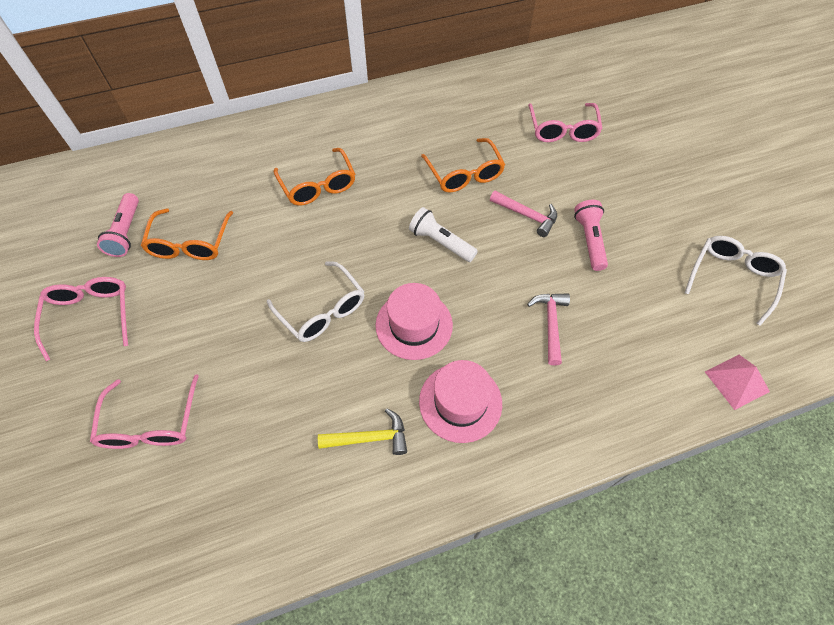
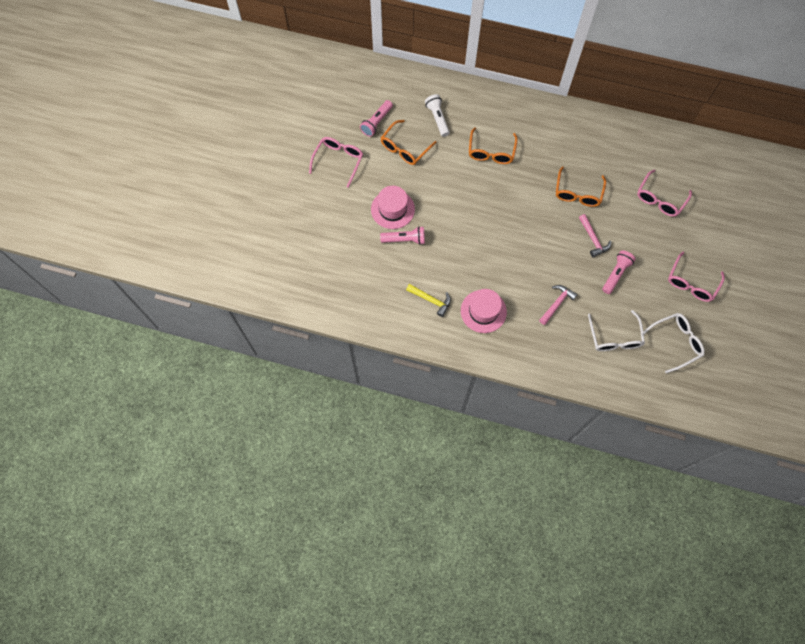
camera: 35 degrees right, 10 degrees up
pink glasses [90,374,199,449] -> pink glasses moved to [668,252,725,302]
white glasses [267,261,364,342] -> white glasses moved to [588,310,645,351]
pink hat [375,283,453,360] -> pink hat moved to [371,186,415,229]
white flashlight [409,207,478,262] -> white flashlight moved to [425,94,450,137]
pink pyramid [705,355,770,410] -> none
none -> pink flashlight [380,226,425,245]

